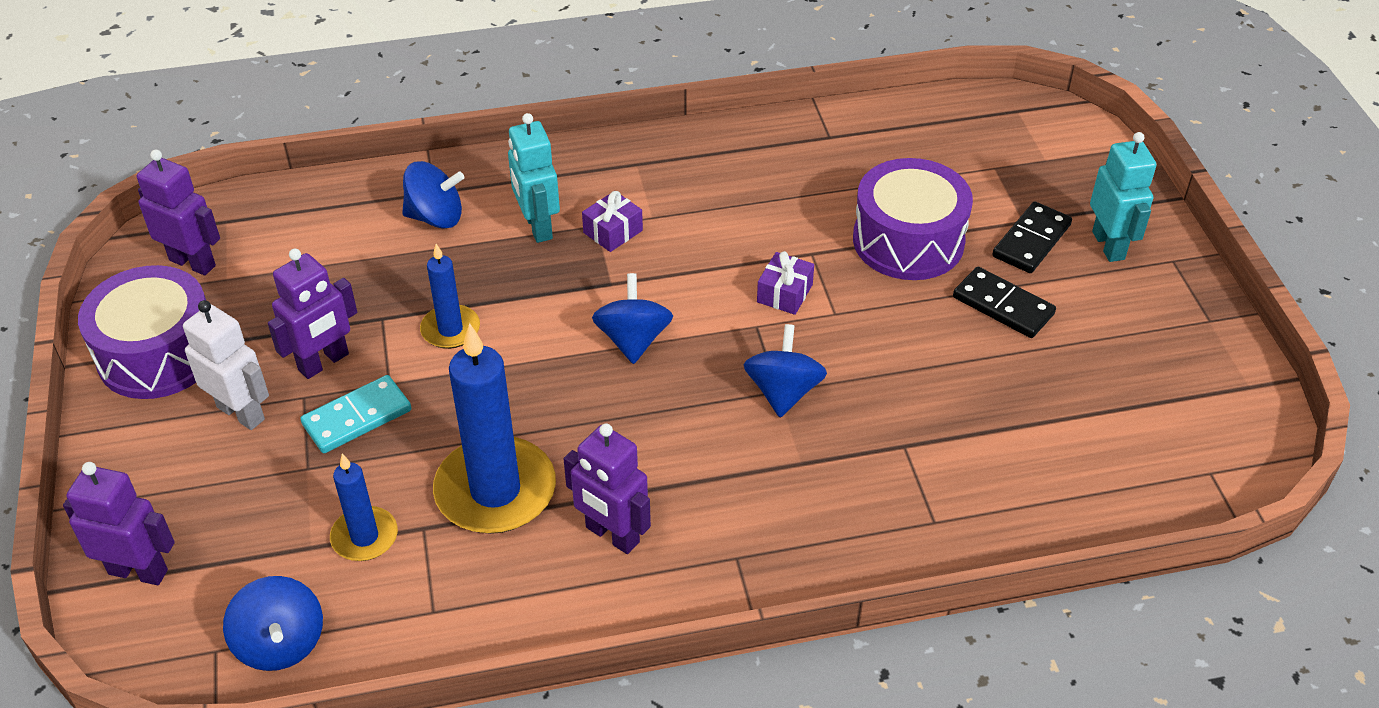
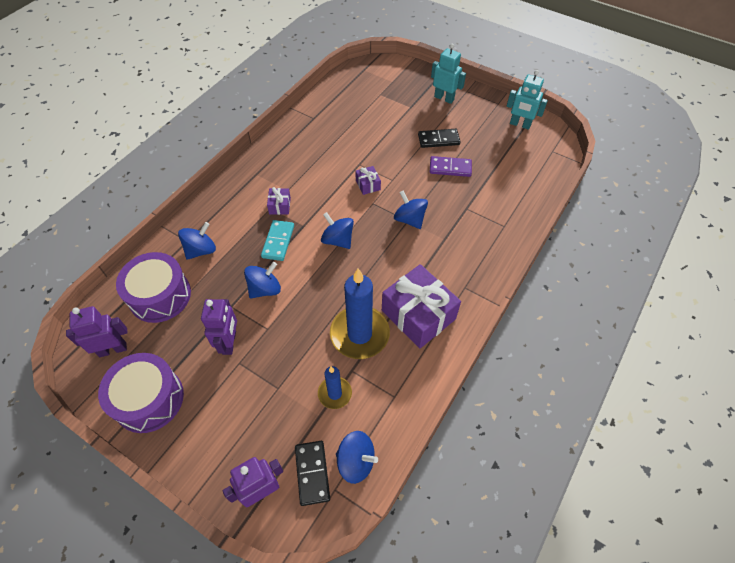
camera: 45 degrees left, 10 degrees up
white robot [183,300,269,430] -> none
turquoise domino [300,375,411,453] -> turquoise domino moved to [261,220,294,261]
blue candle [420,244,480,349] -> blue spinning top [244,262,281,298]
turquoise robot [508,113,560,243] -> turquoise robot moved to [506,70,548,130]
purple robot [564,423,651,554] -> purple gift [382,264,461,348]
purple drum [853,158,973,280] -> purple drum moved to [116,252,191,323]
black domino [992,201,1072,273] -> black domino moved to [295,441,330,506]
none -> purple domino [430,156,472,177]

